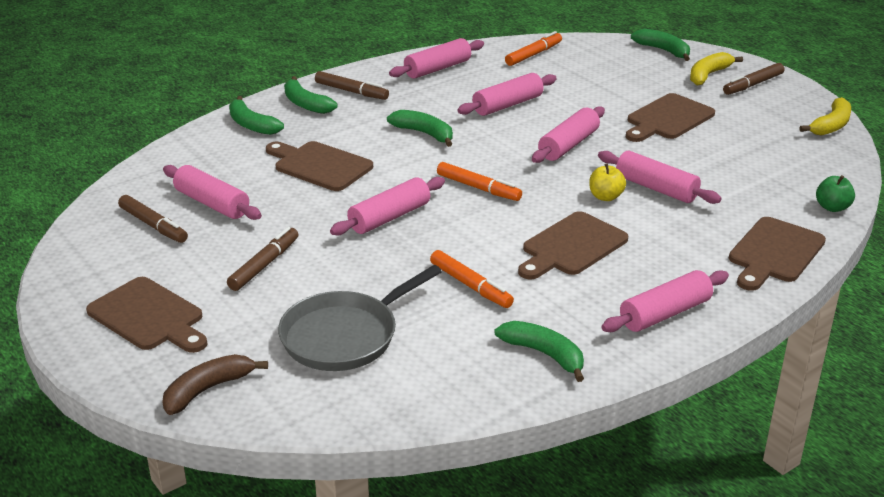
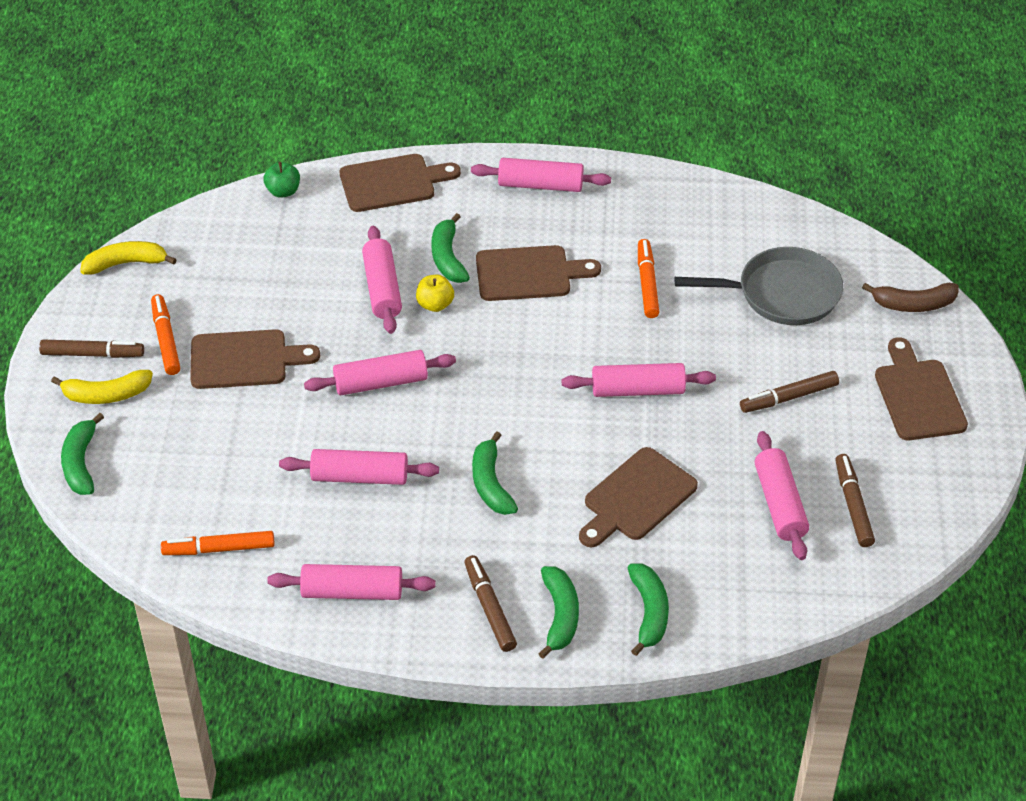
camera: 140 degrees left, 15 degrees up
brown cutting board [266,141,373,191] -> brown cutting board turned 60 degrees clockwise [579,447,698,547]
orange marker [437,162,522,201] -> orange marker moved to [151,294,180,375]
green banana [495,321,584,382] -> green banana moved to [431,213,470,283]

